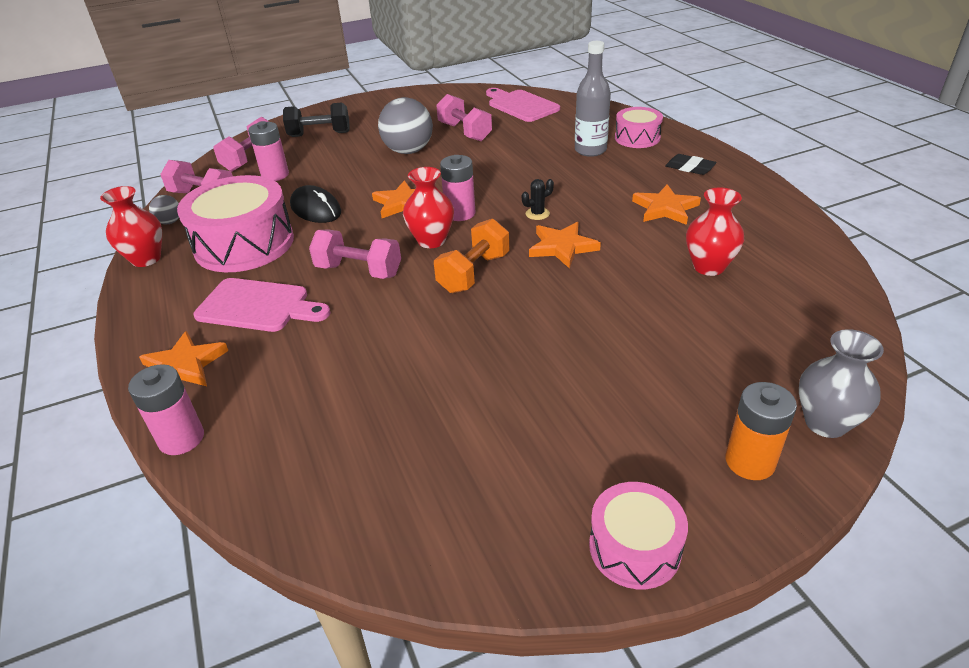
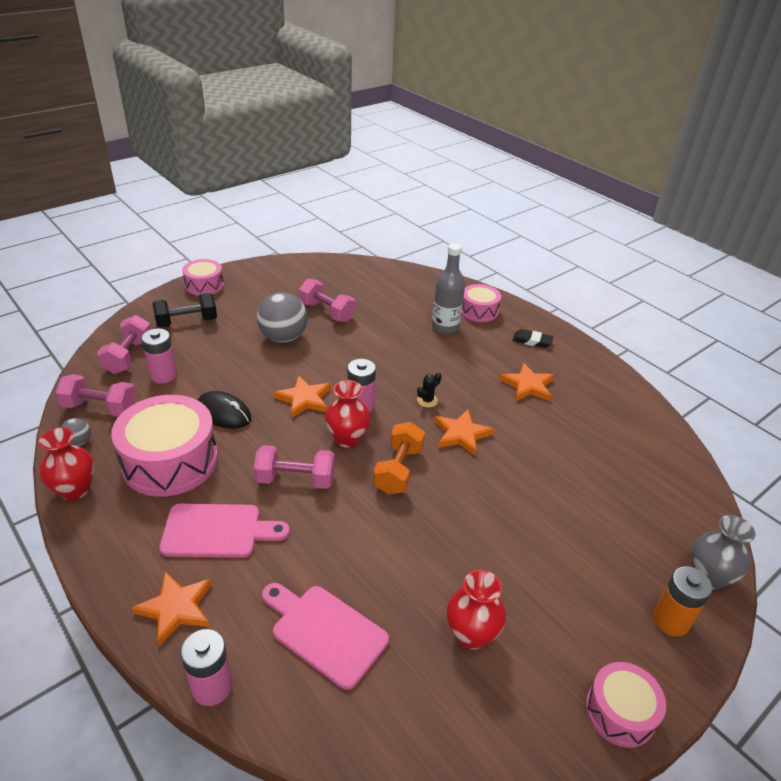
camera: 20 degrees left, 0 degrees up
pink cutting board [486,88,560,122] -> pink cutting board moved to [262,583,389,690]
red vase [686,187,744,276] -> red vase moved to [447,570,506,649]
none -> pink drum [182,259,224,296]

